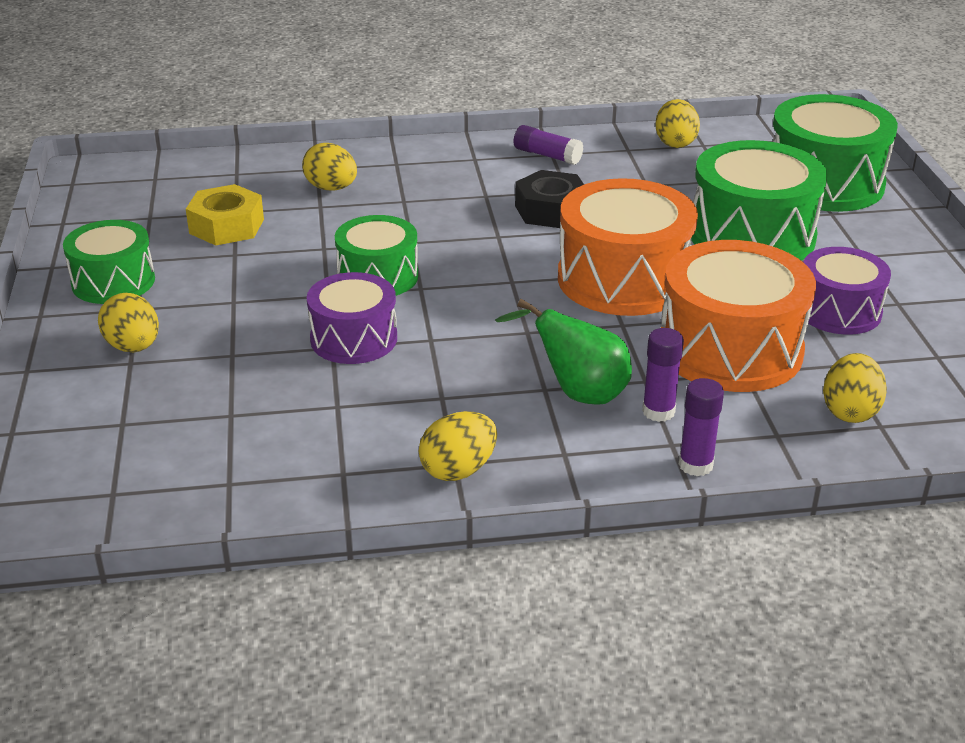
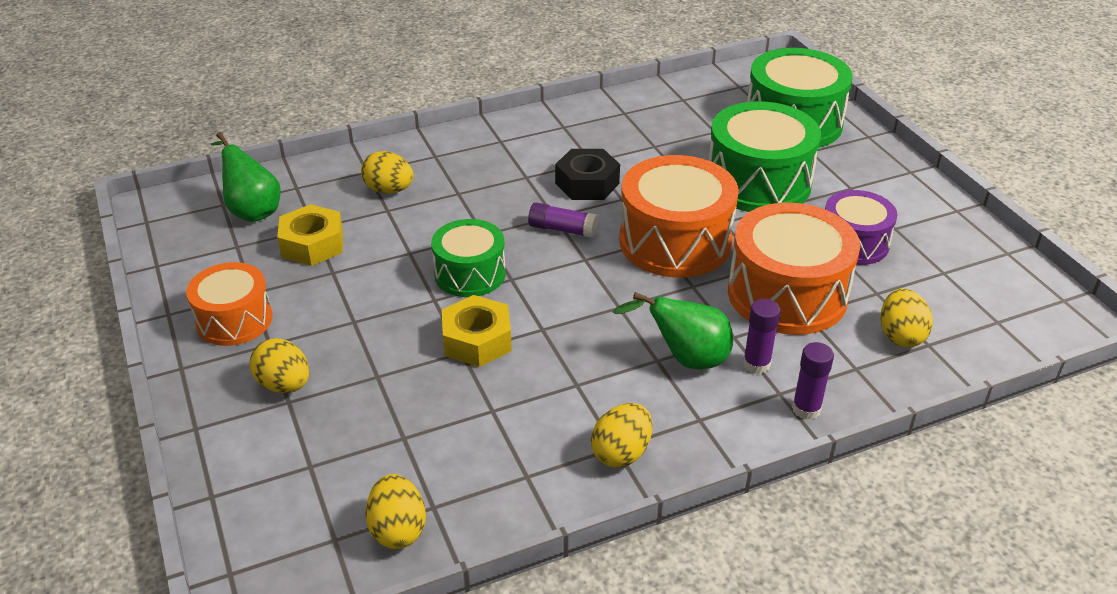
camera: 15 degrees left, 5 degrees up
green drum [63,220,155,304] -> orange drum [186,262,272,346]
purple drum [307,272,397,364] -> yellow nut [442,295,512,367]
purple glue stick [514,125,583,165] -> purple glue stick moved to [528,203,598,238]
yellow egg [655,99,700,148] -> yellow egg moved to [365,474,426,549]
none -> green pear [211,132,281,222]

